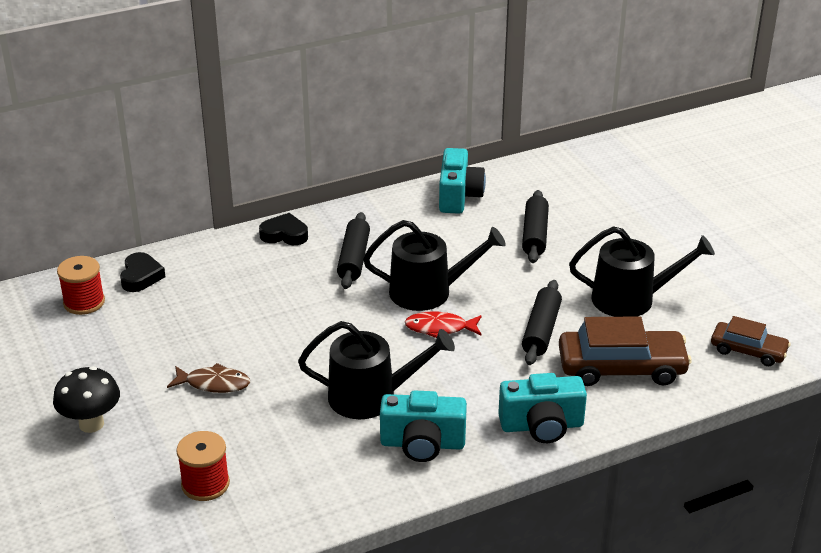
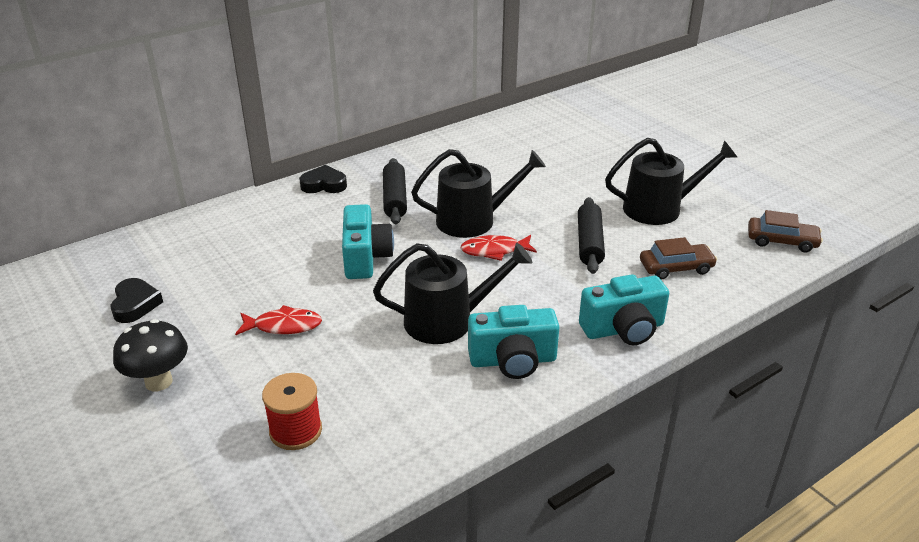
camera: 10 degrees left, 0 degrees up
red spool [57,256,105,315] -> none
black heart [120,252,165,292] -> black heart moved to [110,278,163,323]
brown fish [167,363,250,393] -> red fish [235,305,322,336]
turquoise camera [439,148,486,214] -> turquoise camera moved to [342,204,394,279]
black rolling pin [522,190,549,263] -> none
brown car [559,316,692,386] -> brown car [640,237,717,279], size x0.60

